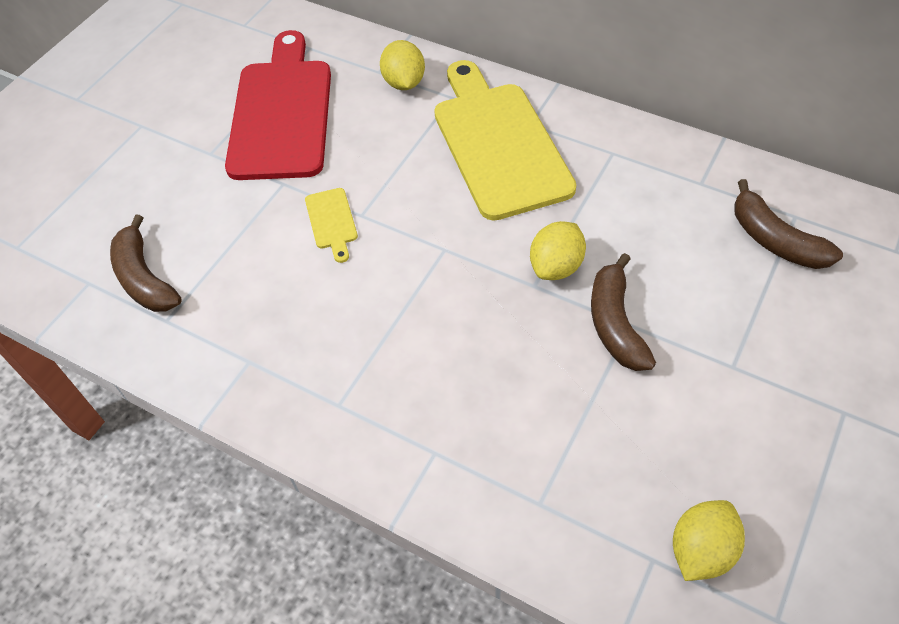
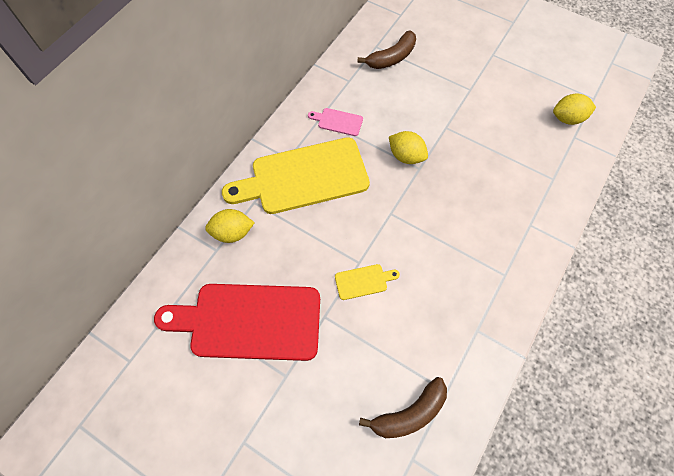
camera: 90 degrees left, 10 degrees up
brown banana [591,253,656,371] -> none
yellow lemon [673,500,745,581] -> yellow lemon turned 45 degrees counterclockwise [553,93,596,125]
none -> pink cutting board [308,108,363,136]

